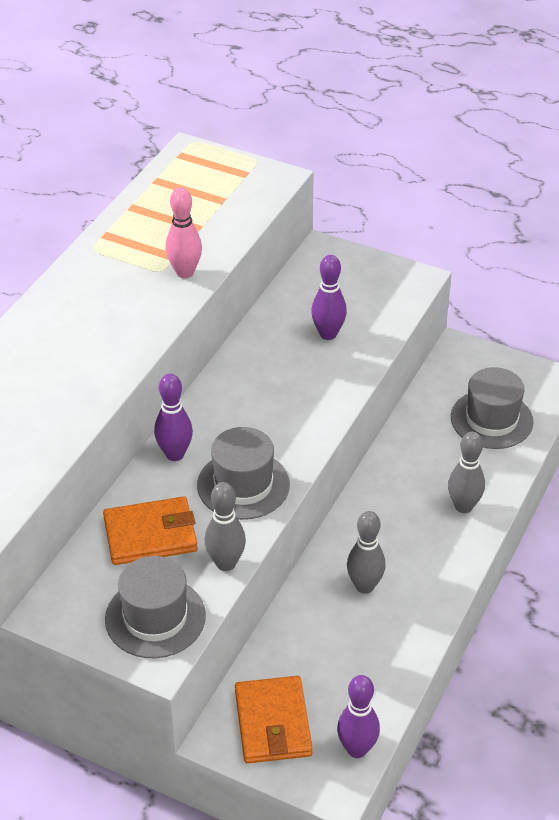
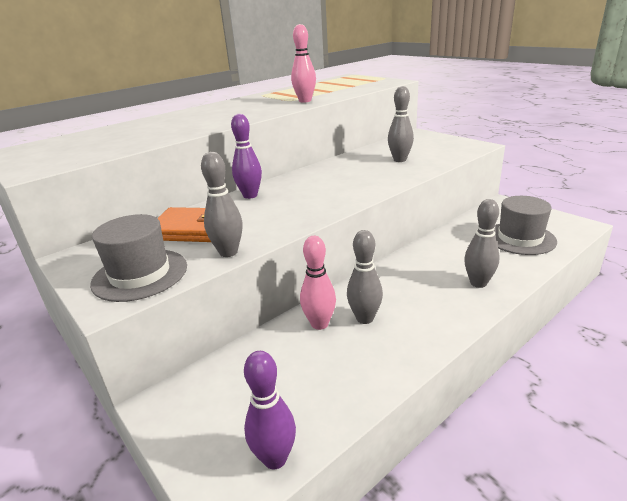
camera: 25 degrees right, 15 degrees down
grey hat [197,427,290,520] -> none
orange wallet [235,676,313,763] -> none
purple bowling pin [311,255,347,340] -> grey bowling pin [388,86,414,162]
none -> pink bowling pin [300,236,336,330]

